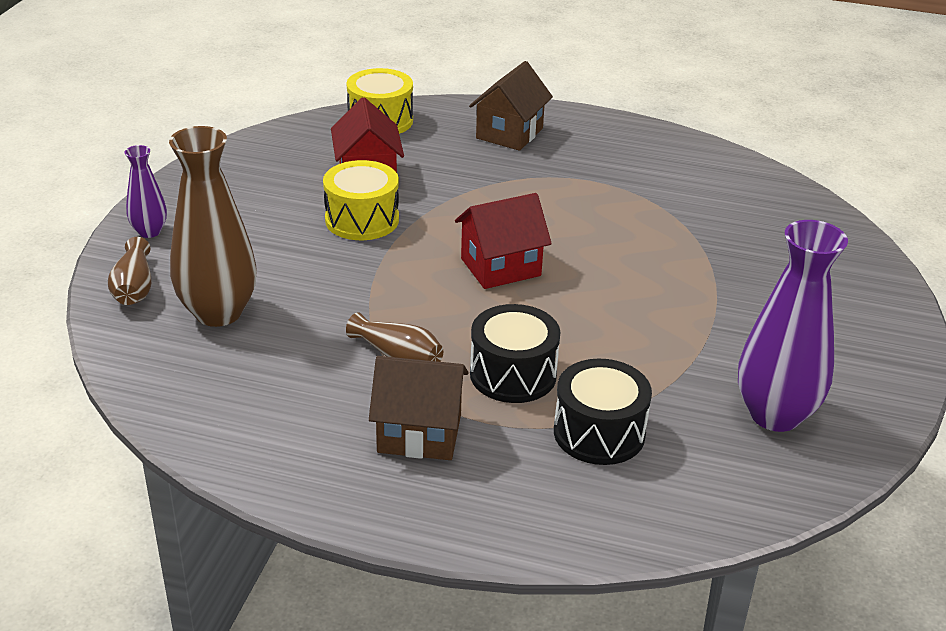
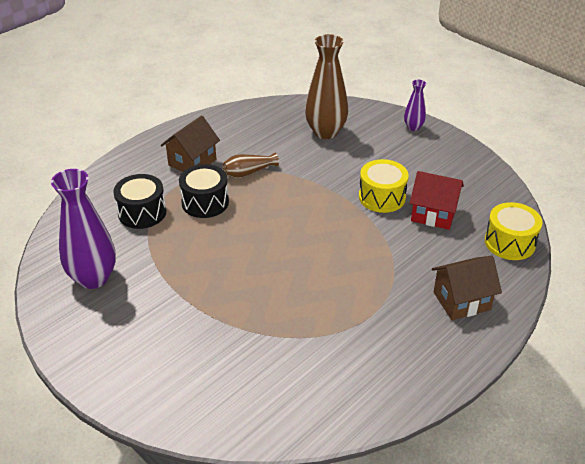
camera: 120 degrees right, 5 degrees up
brown vase [108,237,151,305] -> none
red house [455,193,552,289] -> none
brown house [469,61,553,151] -> brown house turned 75 degrees counterclockwise [432,256,502,320]

